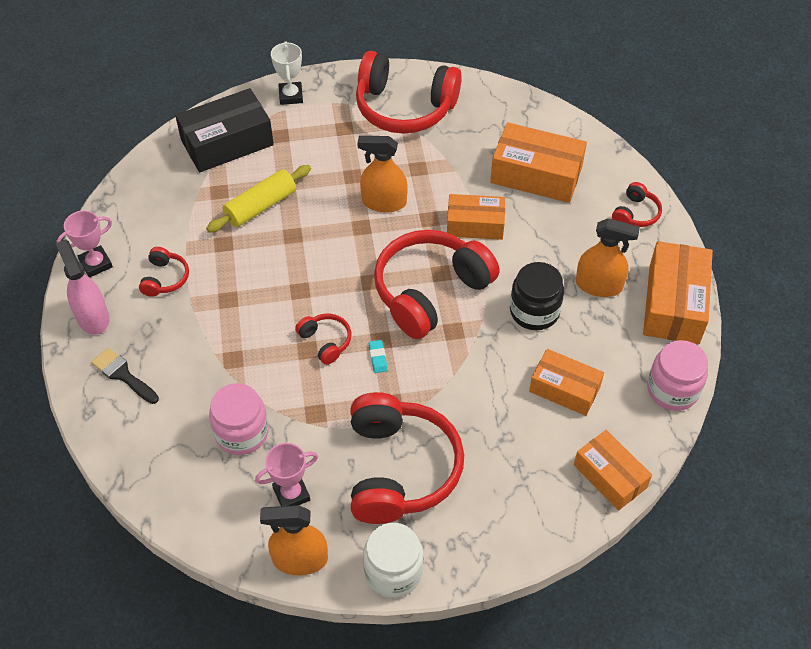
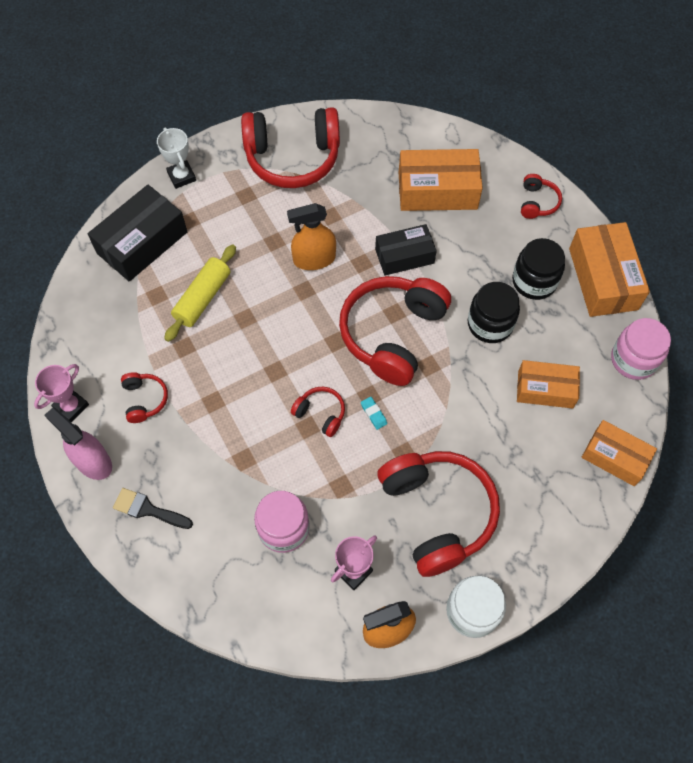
camera: 20 degrees left, 10 degrees up
orange box [447,194,505,240] -> black box [375,224,437,275]
orange spray bottle [576,218,640,297] -> black jar [512,238,565,300]

